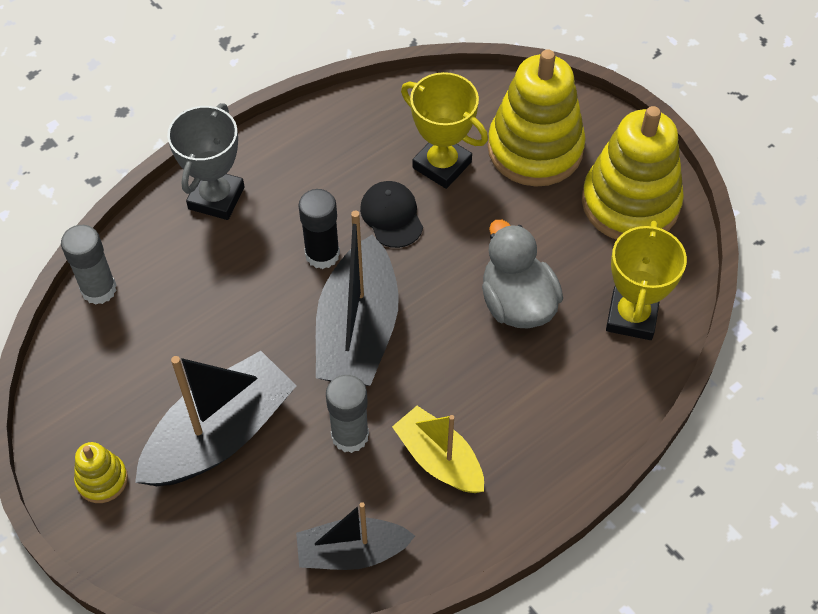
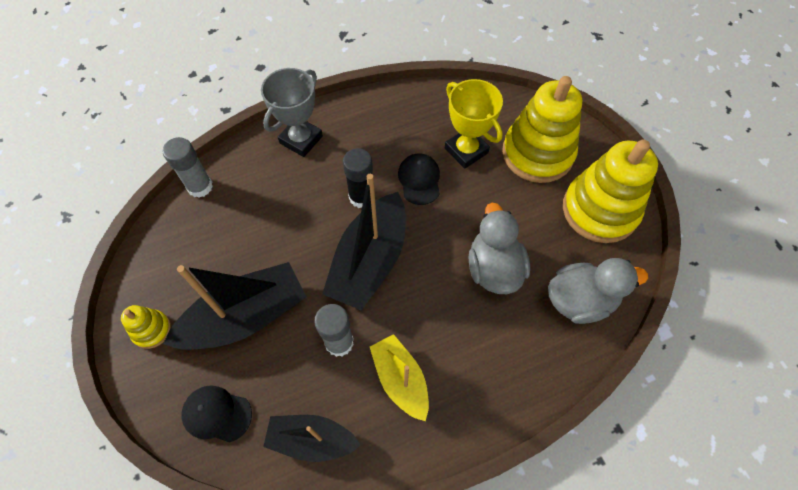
camera: 15 degrees right, 5 degrees up
yellow trophy [606,221,687,340] -> grey duck [548,258,648,324]
none -> black cap [181,385,252,443]

